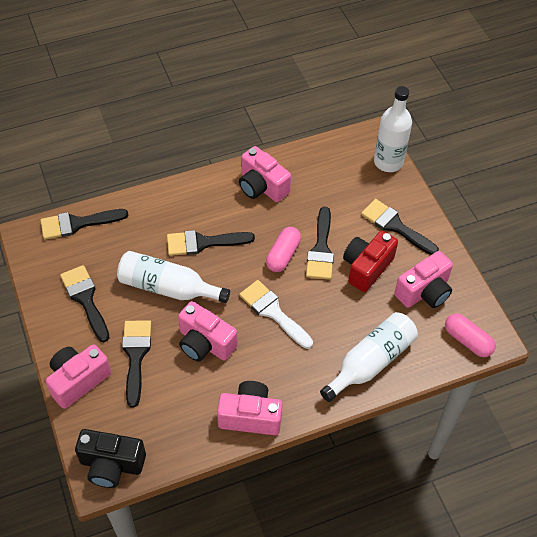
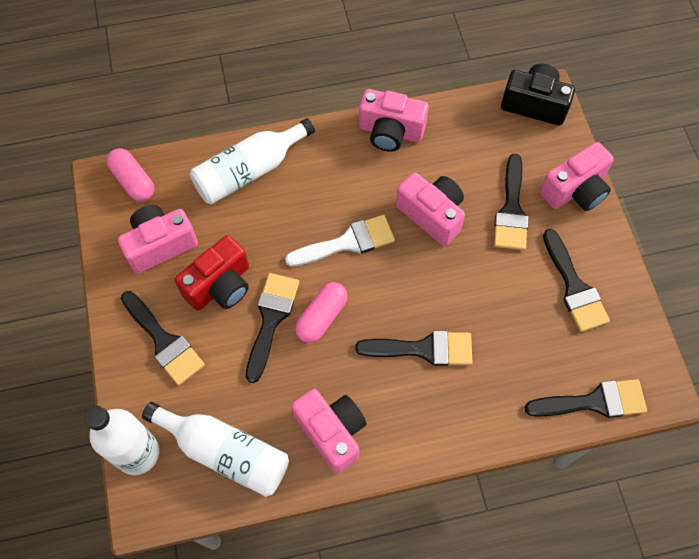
camera: 170 degrees left, 10 degrees up
white bottle [117,251,230,303] -> white bottle moved to [142,402,289,497]
white brush [239,280,313,349] -> white brush turned 75 degrees counterclockwise [285,215,395,267]

